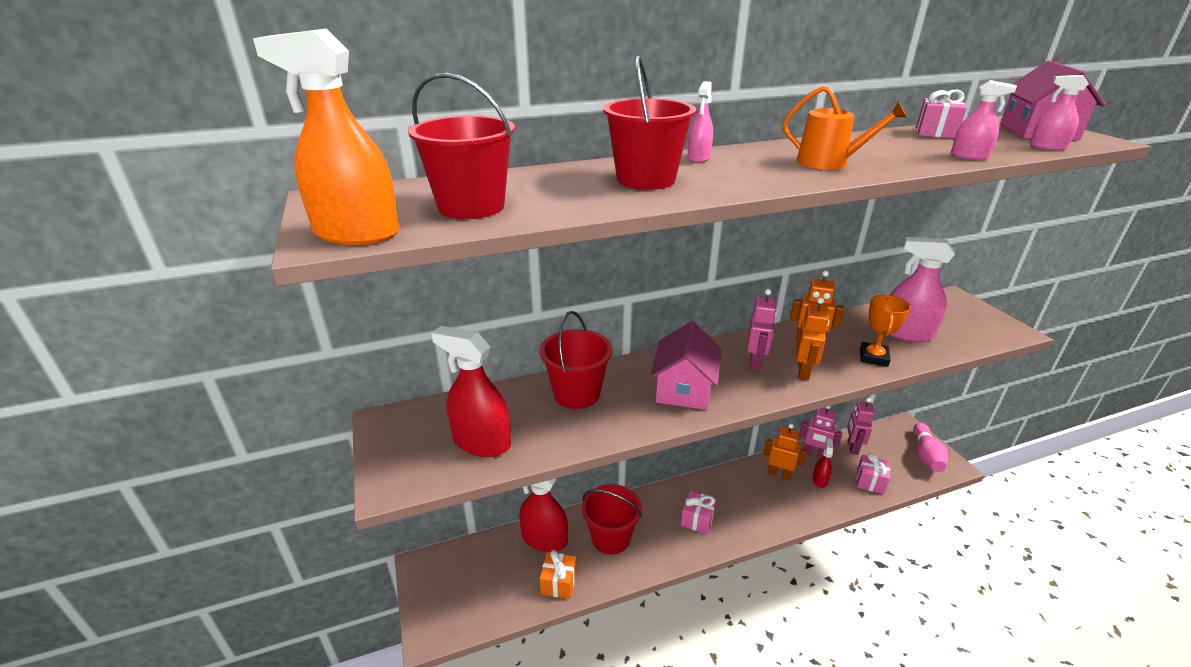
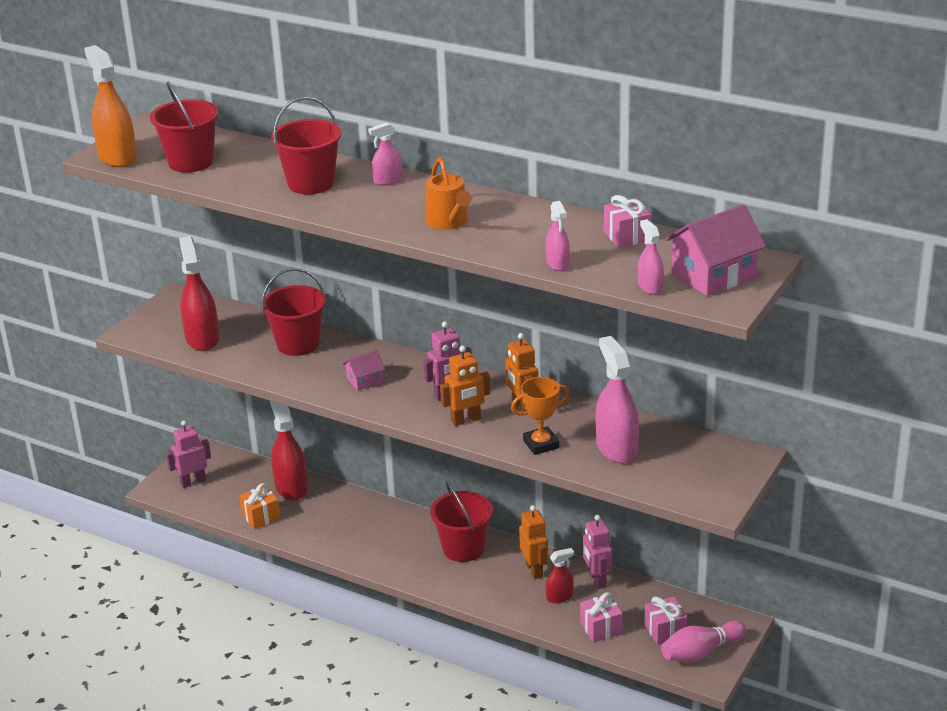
camera: 50 degrees right, 0 degrees up
red bucket [582,484,642,554] -> red bucket moved to [430,481,493,562]
pink house [651,321,721,410] -> pink house [343,350,385,391], size x0.53
pink gift [681,491,717,534] -> pink gift moved to [645,597,687,645]
pink robot [847,398,875,455] -> pink robot moved to [166,421,211,488]

